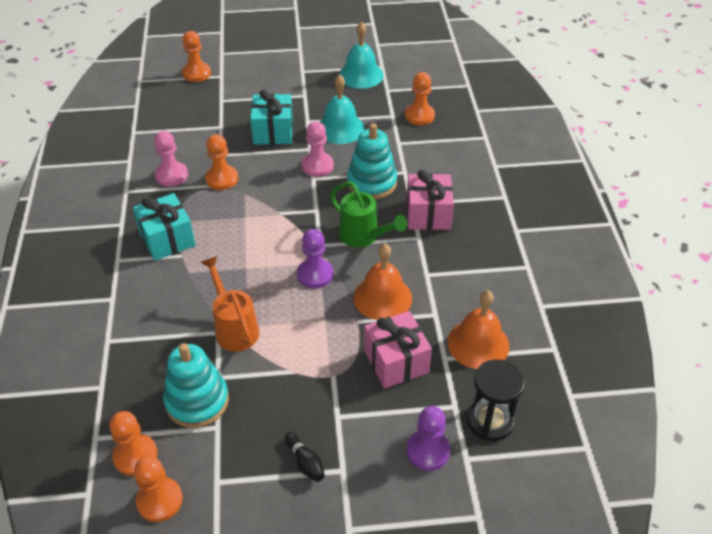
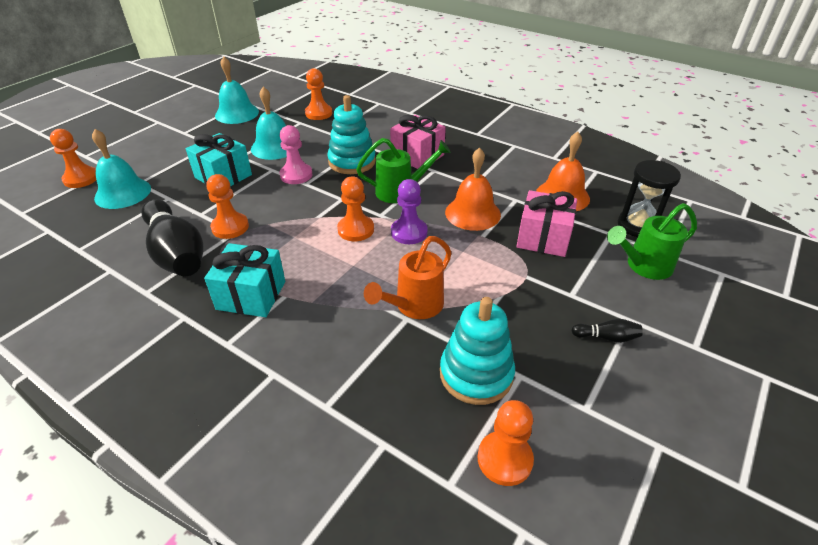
camera: 50 degrees left, 5 degrees down
orange pawn [134,456,183,522] -> orange pawn moved to [337,177,374,241]
pink pawn [154,131,188,187] -> black bowling pin [141,199,204,276]
orange watering can [201,256,259,352] -> orange watering can turned 60 degrees counterclockwise [364,236,452,319]
purple pawn [407,406,450,471] -> green watering can [607,203,697,280]
none -> turquoise bell [92,129,151,209]

